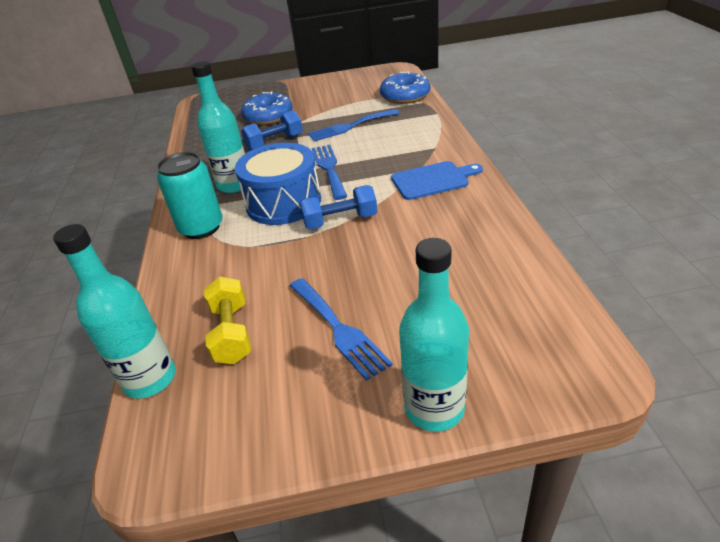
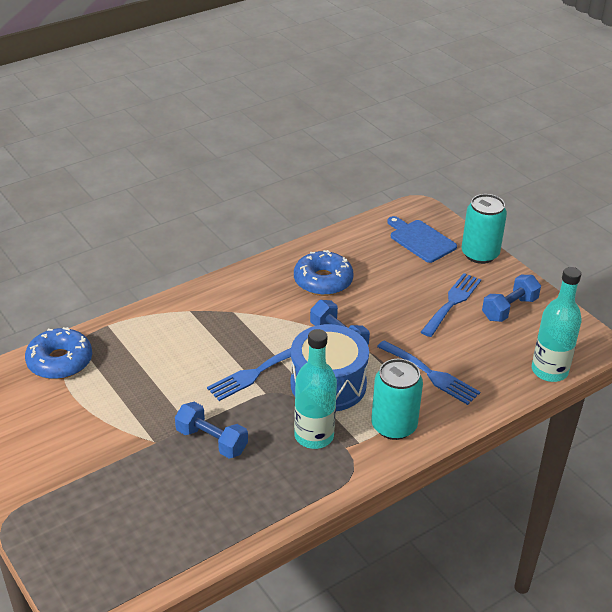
camera: 120 degrees left, 0 degrees up
yellow dumbbell [204,277,251,364] -> none
blue donut [241,91,293,125] -> blue donut moved to [294,250,354,296]
blue fork [308,109,400,142] -> blue fork moved to [377,340,480,405]
blue cutting board [391,161,483,200] -> blue cutting board moved to [387,216,457,263]
turquoise bottle [399,238,469,432] -> turquoise can [462,194,507,264]
none -> blue dumbbell [482,275,541,322]

